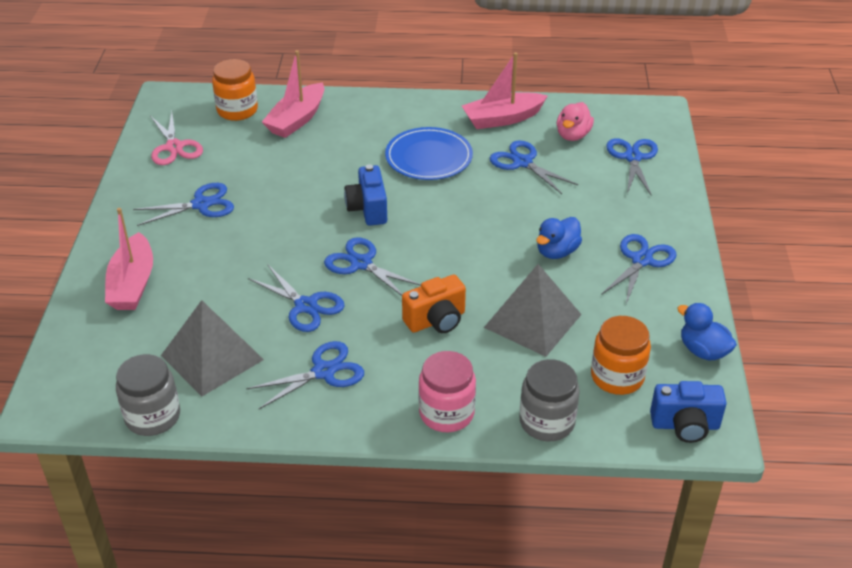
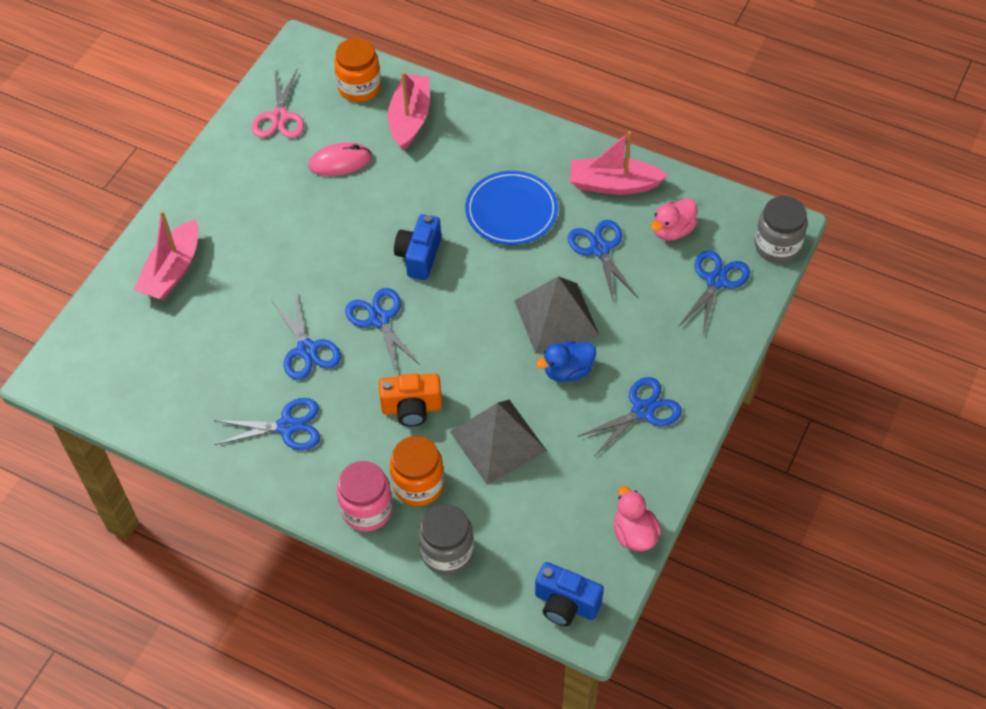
camera: 25 degrees right, 15 degrees up
grey jar [116,354,180,436] -> grey jar moved to [755,196,808,263]
blue scissors [133,183,234,226] -> none
grey pyramid [161,300,264,396] -> grey pyramid moved to [514,276,600,354]
pink boat [262,50,324,138] -> pink boat turned 135 degrees clockwise [388,72,430,151]
orange jar [591,316,651,395] -> orange jar moved to [390,436,444,506]
blue duck [677,303,737,361] -> pink duck [614,486,661,551]
none -> pink mouse [309,142,372,176]

